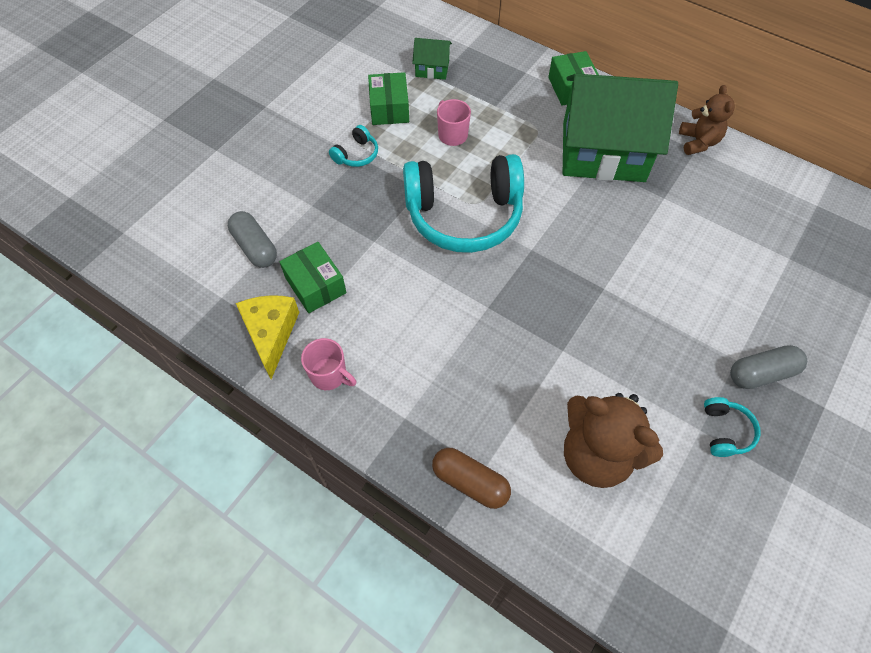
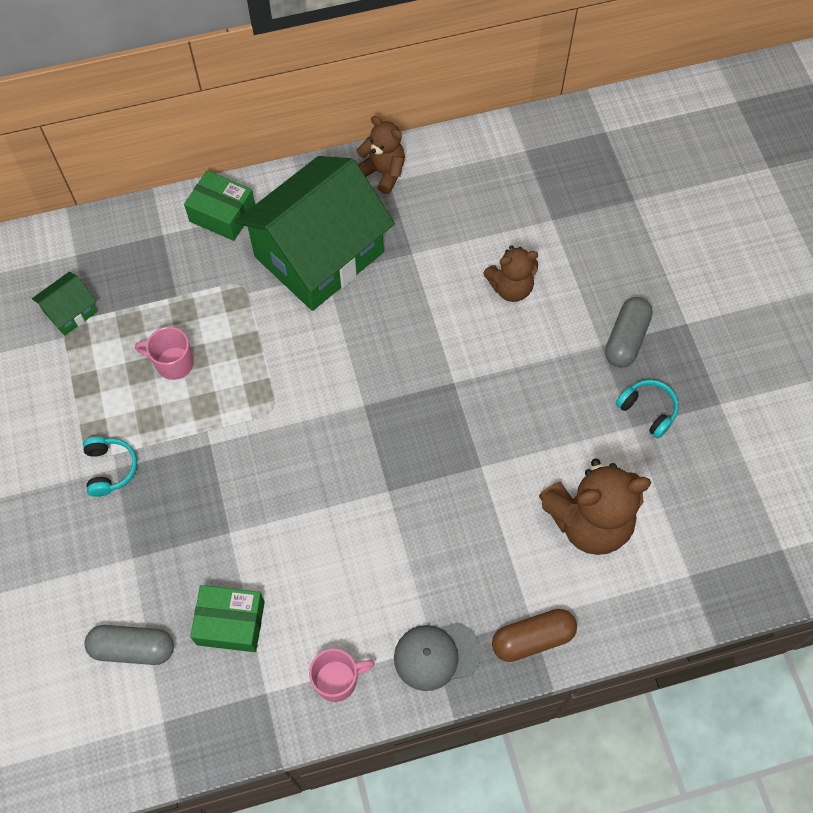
camera: 50 degrees left, 5 degrees up
yellow cheese [236,295,299,379] -> none
green box [368,72,409,125] -> none
turquoise headphones [403,154,524,253] -> none
none -> grey cap [394,622,481,691]
none -> brown teddy bear [484,245,538,302]

